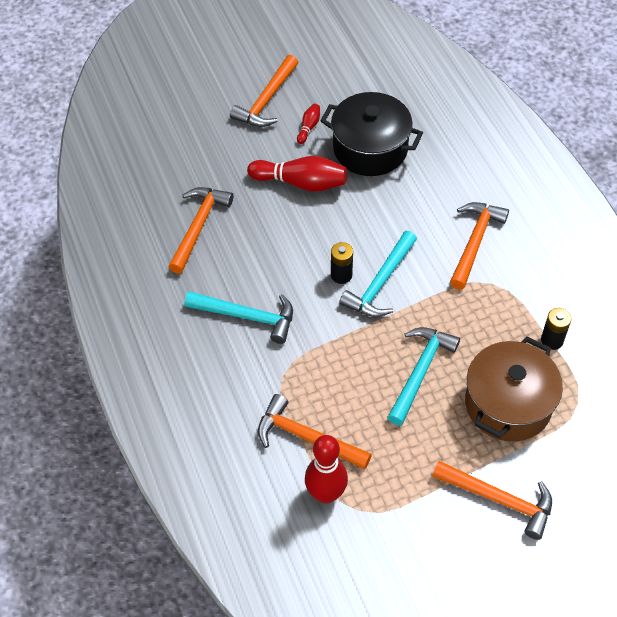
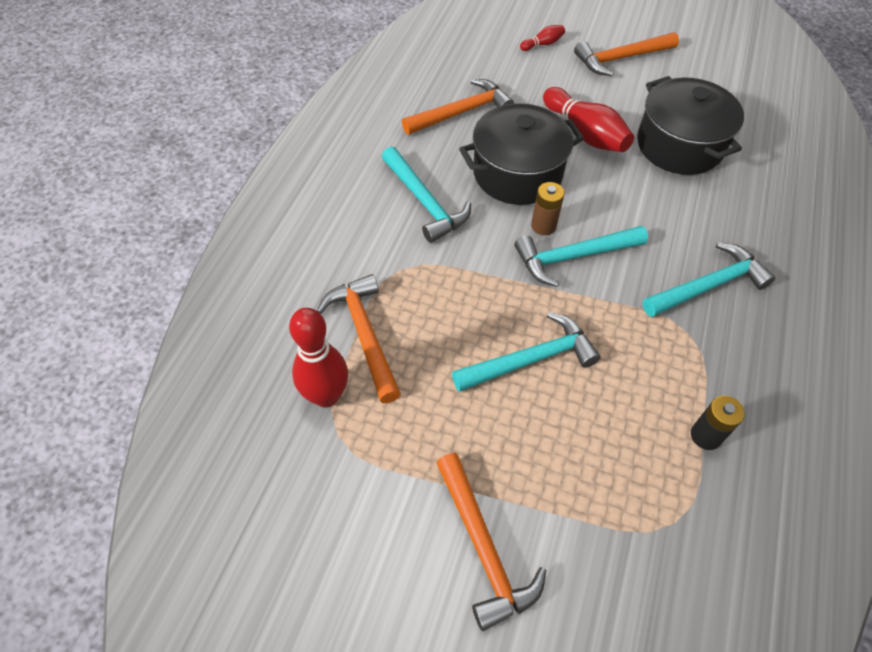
camera: 40 degrees right, 0 degrees up
red bowling pin [297,104,320,144] -> red bowling pin moved to [520,25,565,51]
black battery [331,242,353,284] -> brown battery [531,182,565,235]
orange hammer [450,202,509,290] -> turquoise hammer [643,243,775,317]
brown pot [465,336,563,442] -> none
none -> black pot [459,103,584,205]

